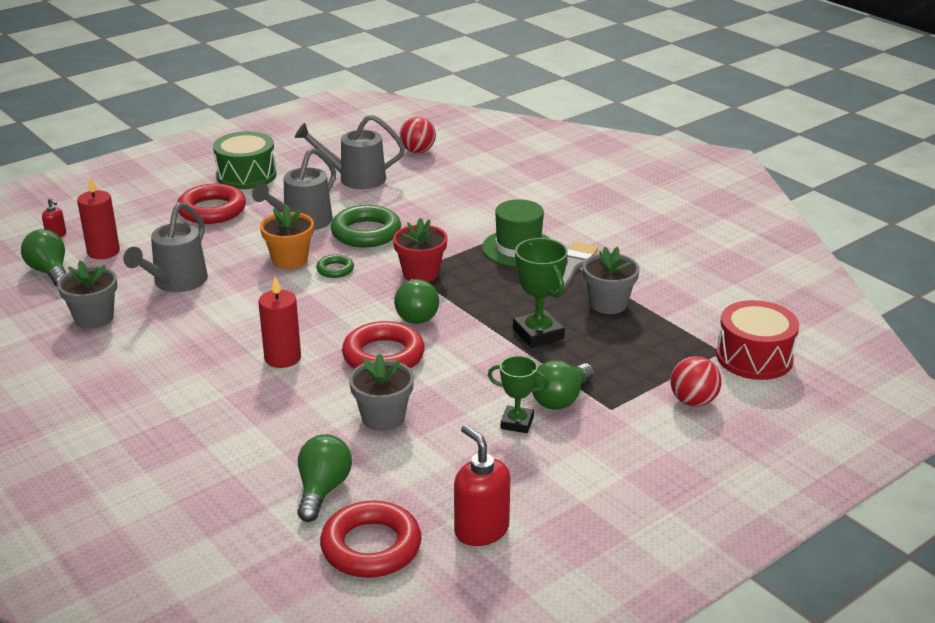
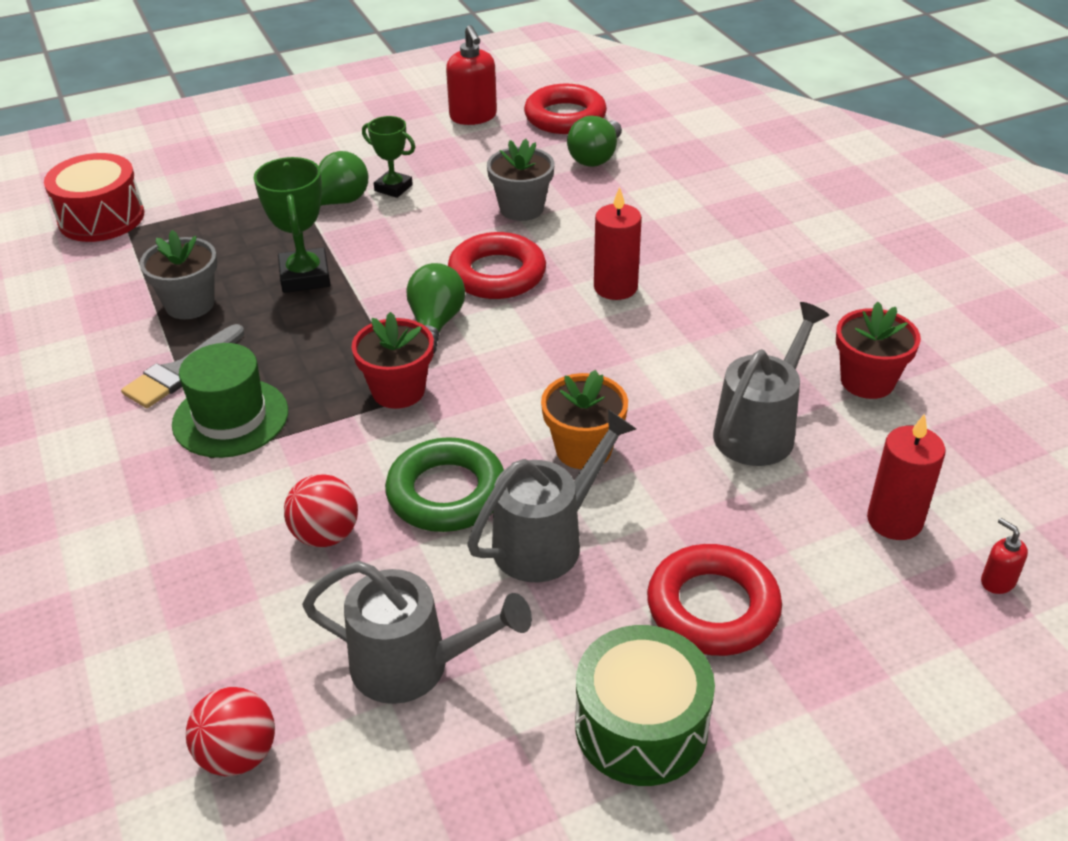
camera: 165 degrees left, 10 degrees up
green light bulb [21,229,66,287] -> none
grey flower pot [57,260,117,329] -> red flower pot [836,302,921,399]
green ring [316,254,354,278] -> none
red ball [671,356,722,407] -> red ball moved to [284,474,358,547]

